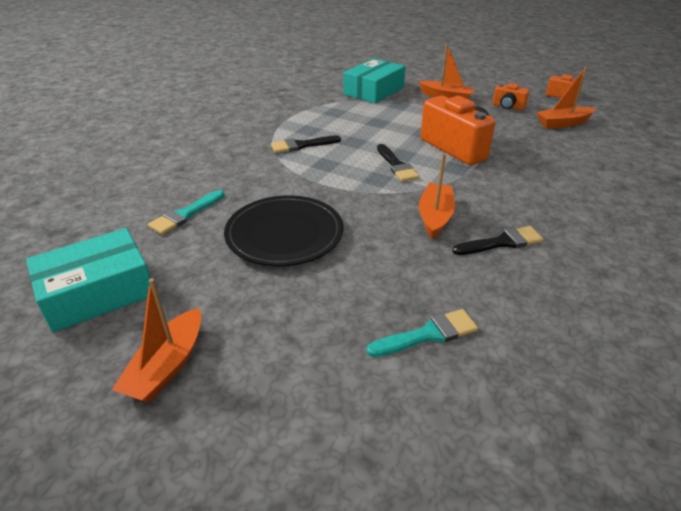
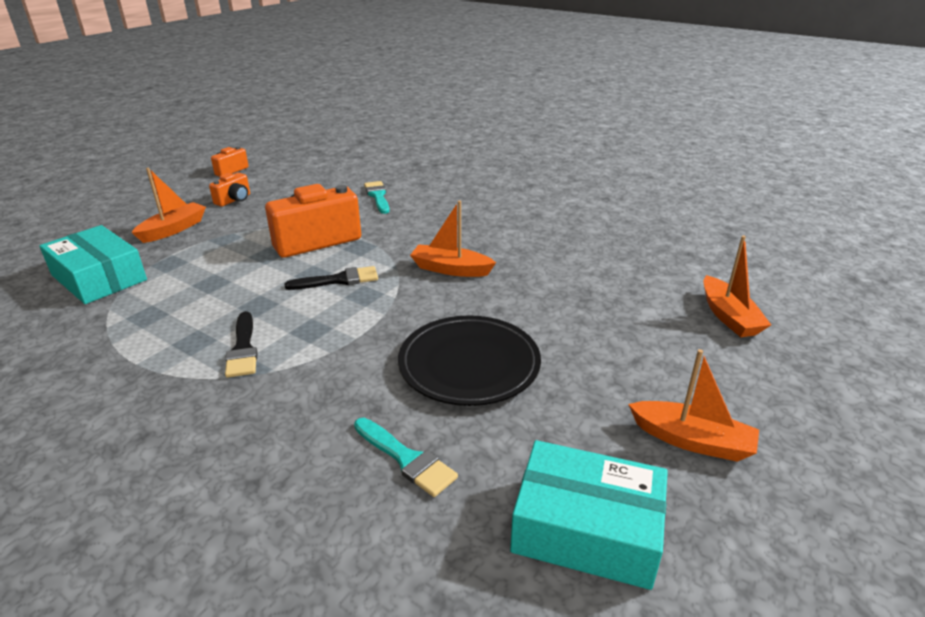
camera: 85 degrees left, 5 degrees down
turquoise box [26,228,151,332] -> turquoise box turned 45 degrees counterclockwise [510,440,668,590]
turquoise brush [366,309,478,357] -> turquoise brush moved to [364,181,390,214]
black brush [452,226,544,255] -> none
orange boat [537,67,596,129] -> orange boat moved to [703,236,771,337]

